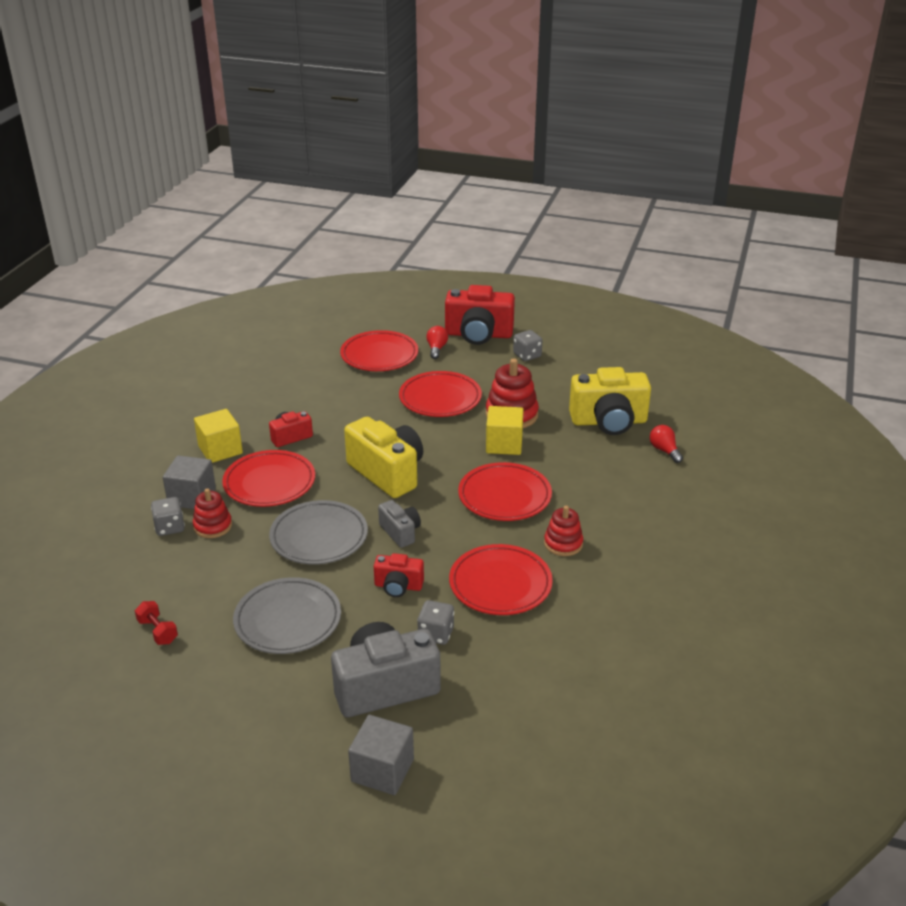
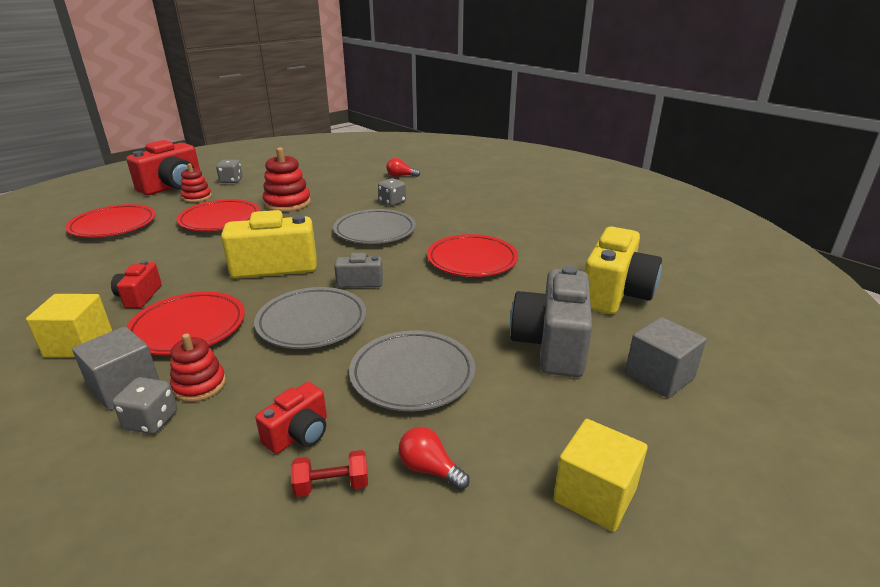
camera: 60 degrees left, 5 degrees down
red camera [374,553,424,597] -> red camera moved to [255,382,327,454]
grey dice [417,600,454,645] -> grey dice moved to [378,178,406,206]
red light bulb [426,326,448,359] -> red light bulb moved to [399,427,470,490]
red plate [458,462,552,521] -> grey plate [333,209,416,244]
yellow cube [486,406,524,455] -> yellow cube moved to [553,419,648,532]
red stacking toy [544,506,583,556] -> red stacking toy moved to [181,163,212,203]
yellow camera [569,367,651,435] -> yellow camera moved to [585,227,662,314]

